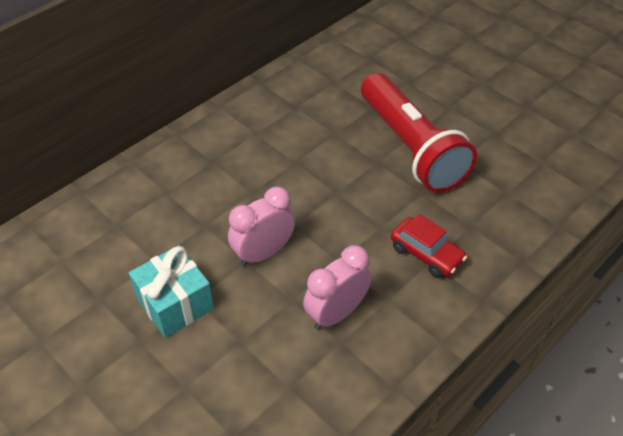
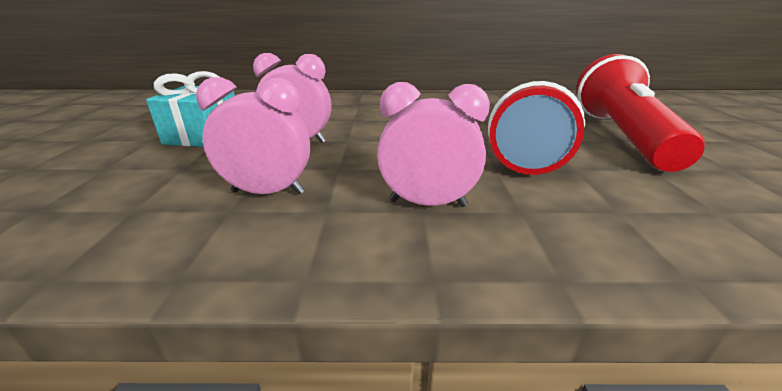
camera: 45 degrees right, 20 degrees down
red car [391,214,467,278] -> pink clock [377,82,490,207]
none -> red flashlight [576,54,705,172]

